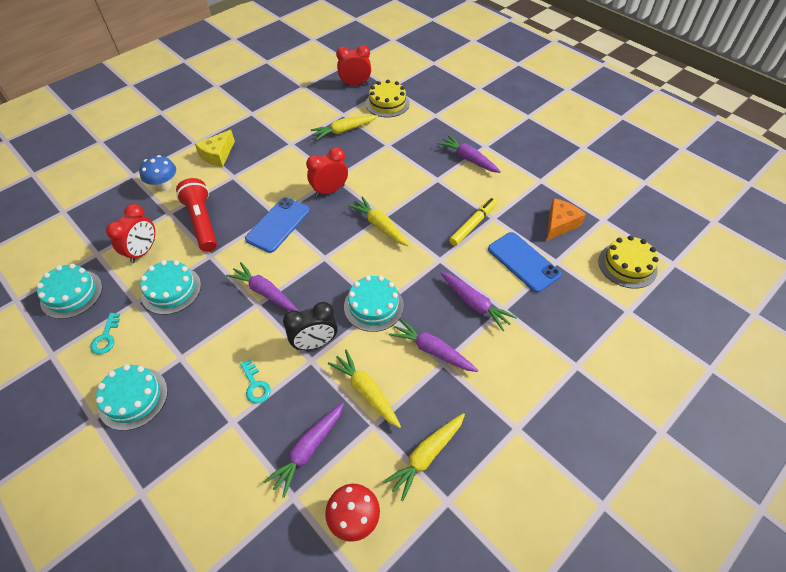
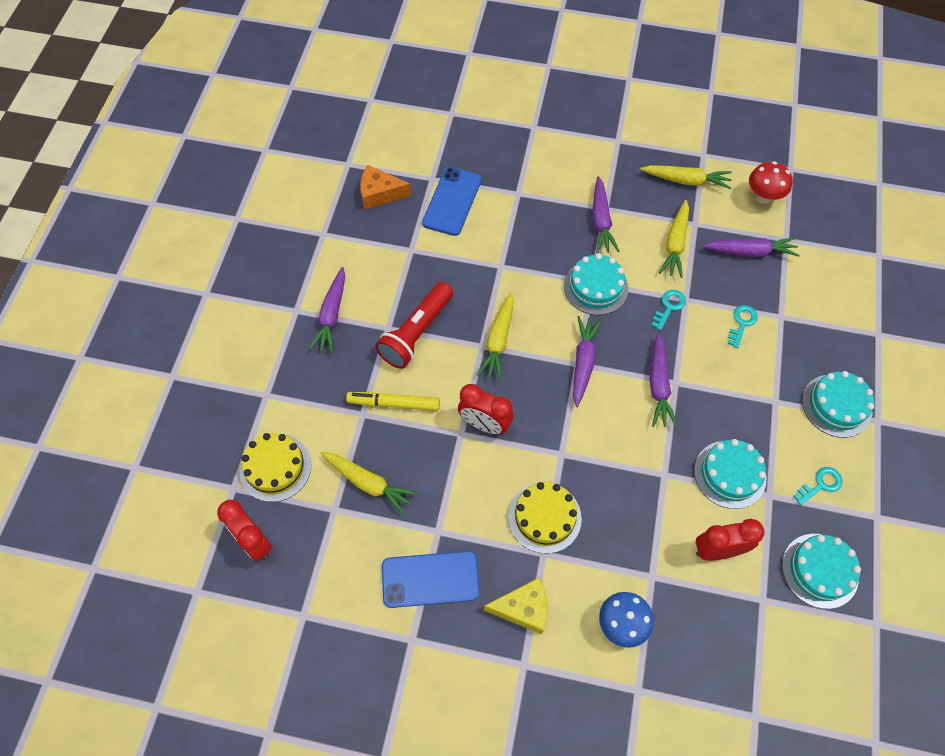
camera: 125 degrees left, 10 degrees up
red flashlight [176,178,217,252] -> red flashlight moved to [375,282,453,369]
blue phone [245,197,310,253] -> blue phone moved to [382,551,480,608]
black clock [283,302,337,350] -> turquoise key [652,290,686,330]
purple carrot [440,272,517,331] -> purple carrot moved to [573,316,602,407]
yellow marker [449,198,497,246] -> yellow marker moved to [346,392,440,411]
yellow cake [598,235,659,289] -> yellow cake moved to [508,482,582,554]

